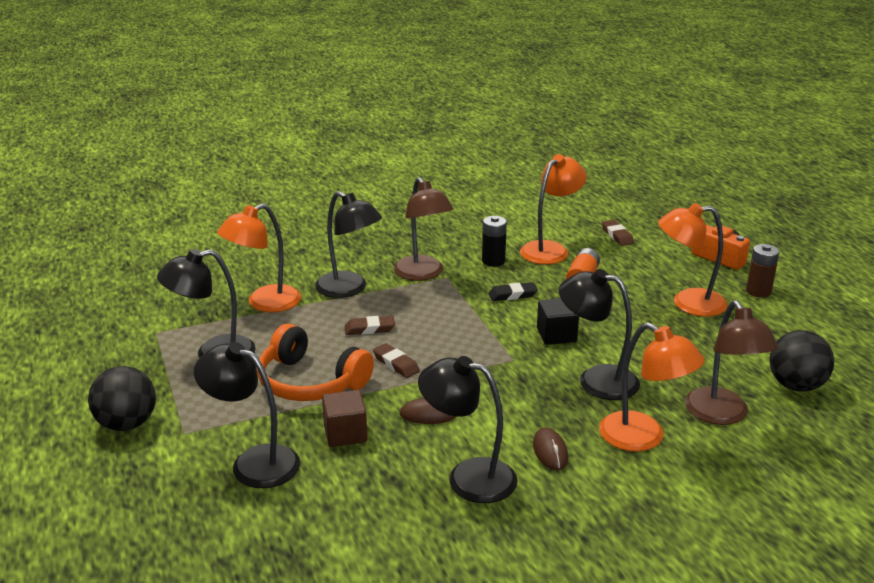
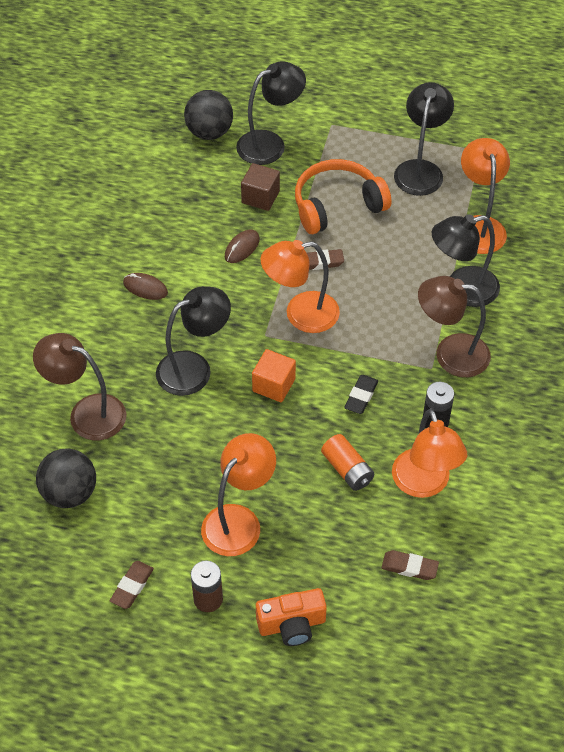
camera: 125 degrees right, 25 degrees up
black ball [88,366,156,431] -> black ball moved to [184,90,233,140]
brown eraser [345,316,395,335] -> brown eraser moved to [110,561,154,609]
black lamp [418,356,518,503] -> none
black cube [537,298,579,345] -> orange cube [252,349,296,402]
orange lamp [599,323,705,452] -> orange lamp moved to [260,240,340,333]

